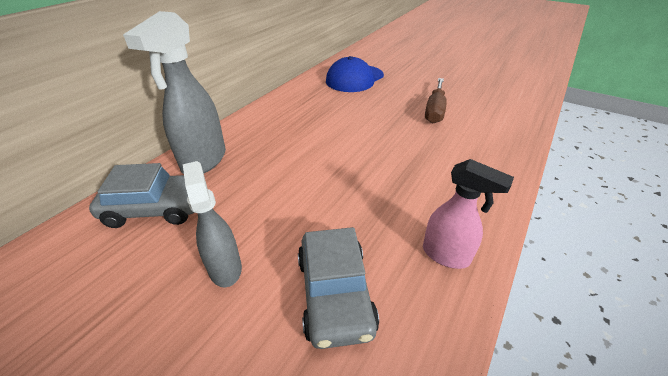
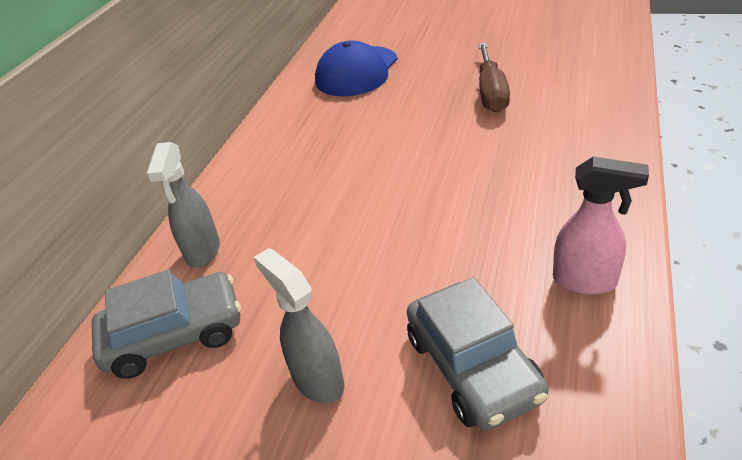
camera: 10 degrees left, 0 degrees up
grey spray bottle [123,11,226,174] -> grey spray bottle [146,142,220,268], size x0.62

